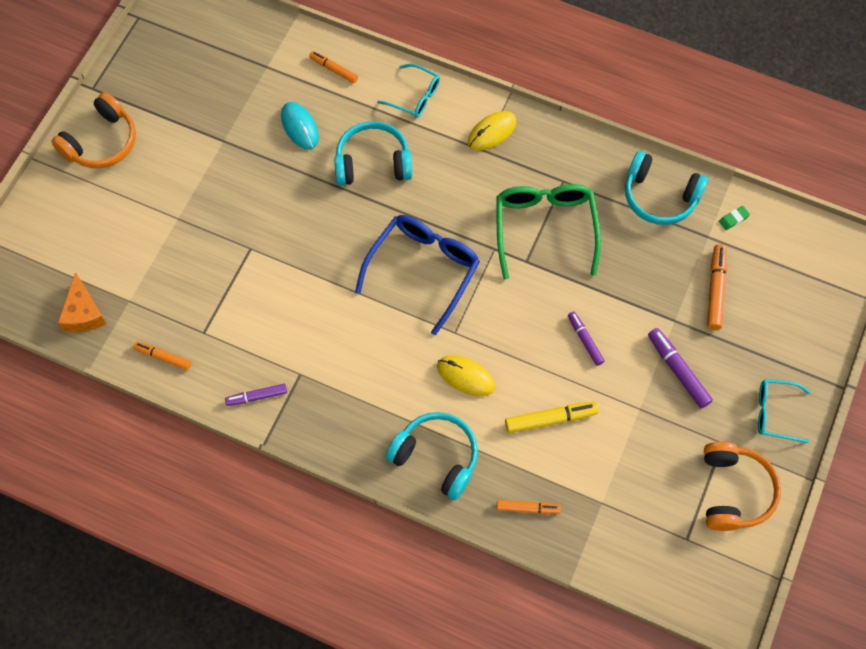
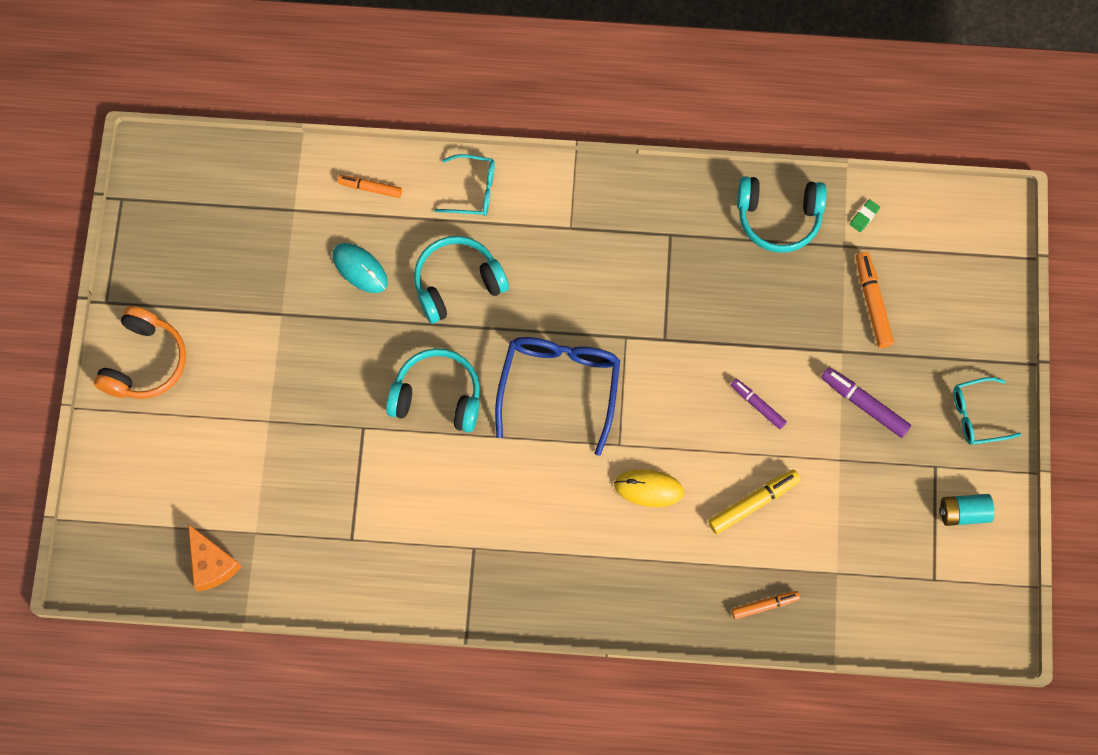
camera: 20 degrees left, 5 degrees up
orange marker [133,341,191,370] -> none
purple marker [225,384,287,406] -> none
turquoise headphones [386,412,478,500] -> turquoise headphones moved to [386,348,480,433]
yellow mouse [468,111,516,151] -> none
green glasses [497,184,601,279] -> none
orange headphones [704,442,781,531] -> turquoise battery [939,494,994,526]

